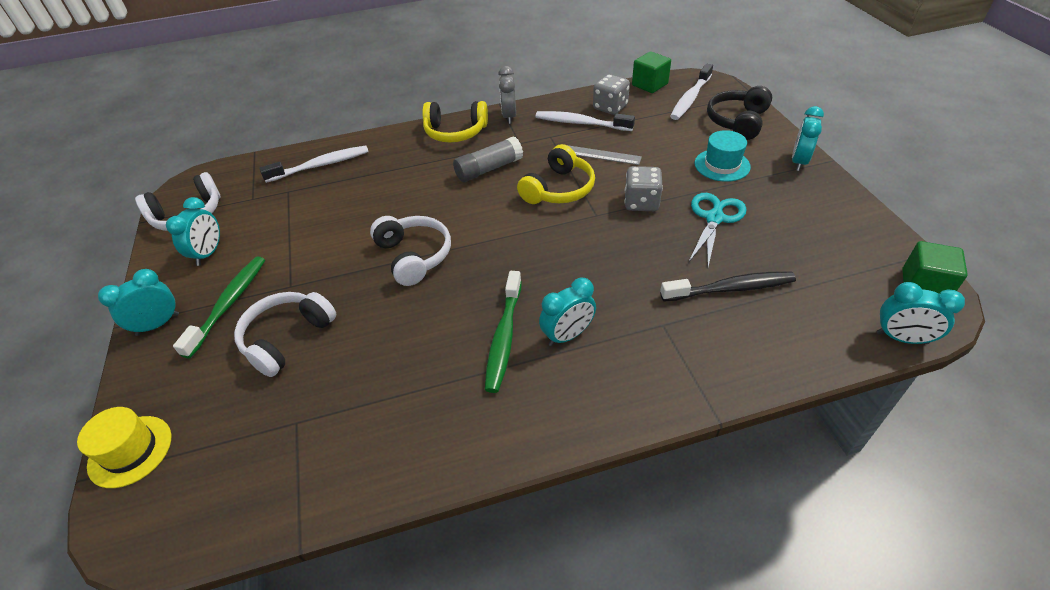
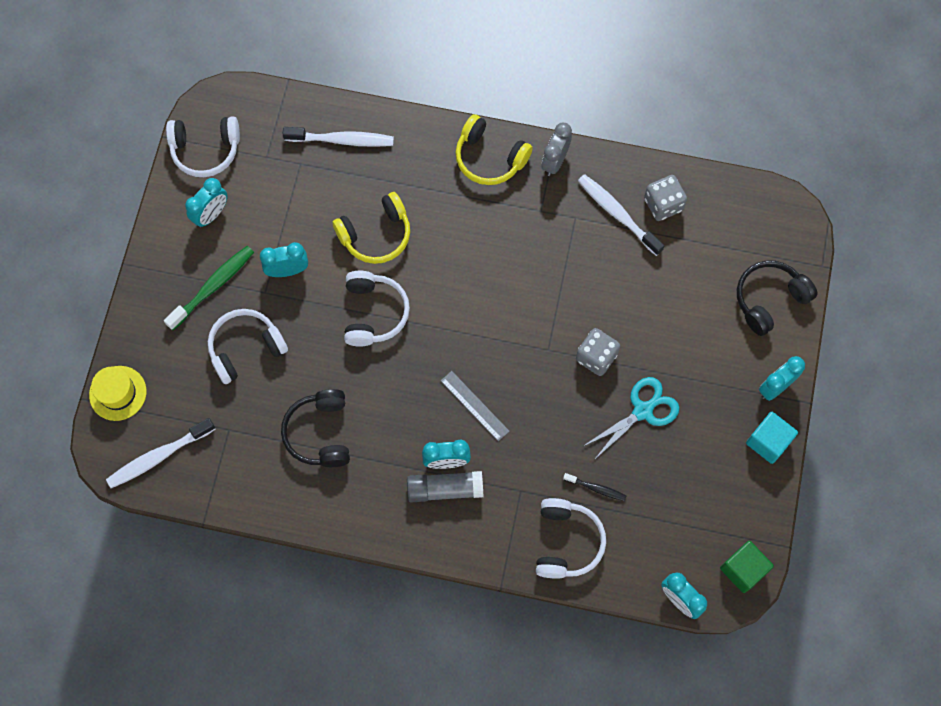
camera: 25 degrees right, 25 degrees up
turquoise clock [98,269,179,336] -> turquoise clock moved to [260,242,308,277]
grey glue stick [453,136,523,182] -> grey glue stick moved to [407,471,483,502]
green toothbrush [485,271,522,393] -> none
yellow headphones [517,144,595,204] -> yellow headphones moved to [332,192,410,264]
grey ruler [567,145,642,165] -> grey ruler moved to [441,371,509,441]
green cube [632,51,671,93] -> none
black toothbrush [660,271,796,302] -> black toothbrush [563,473,626,501], size x0.55
white toothbrush [670,64,713,120] -> white toothbrush moved to [106,418,215,488]
turquoise hat [695,130,751,182] -> none
none -> black headphones [281,389,350,467]
none -> white headphones [536,498,606,579]
none -> turquoise cube [746,412,798,464]

